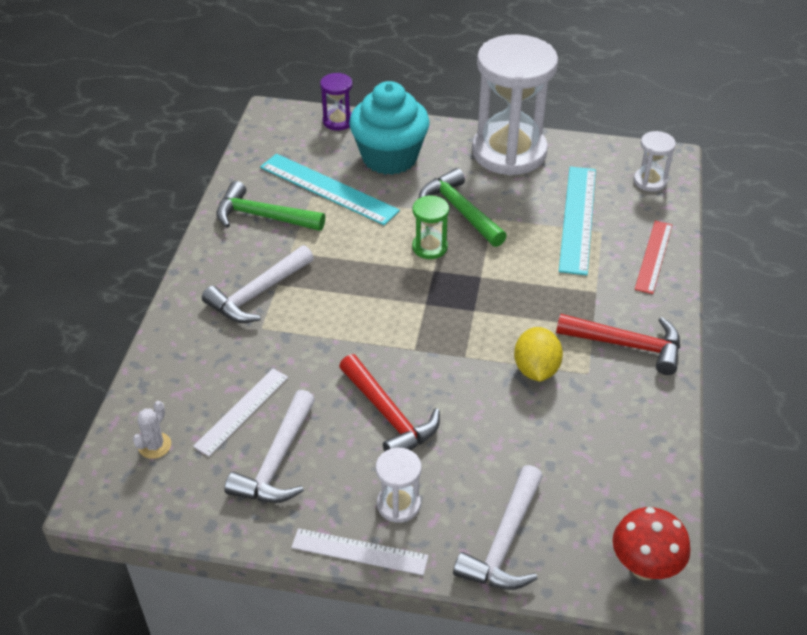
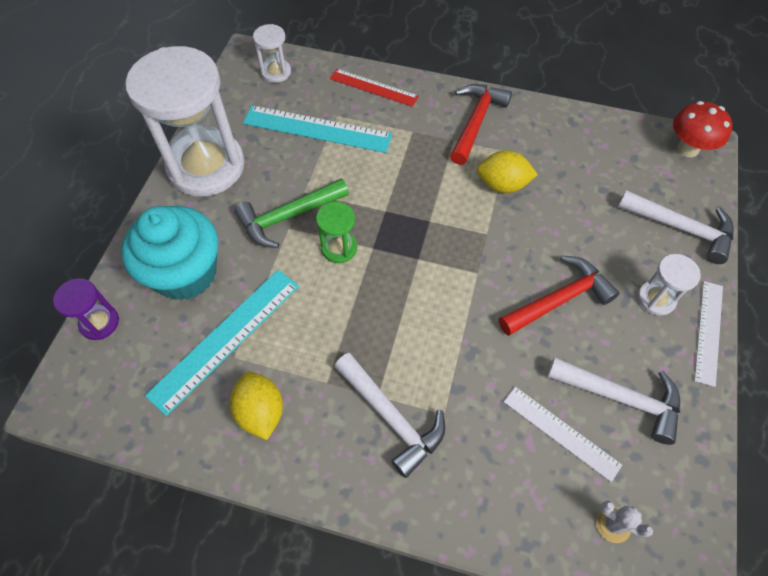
camera: 85 degrees left, 15 degrees up
green hammer [216,181,325,231] -> yellow lemon [230,372,283,440]

